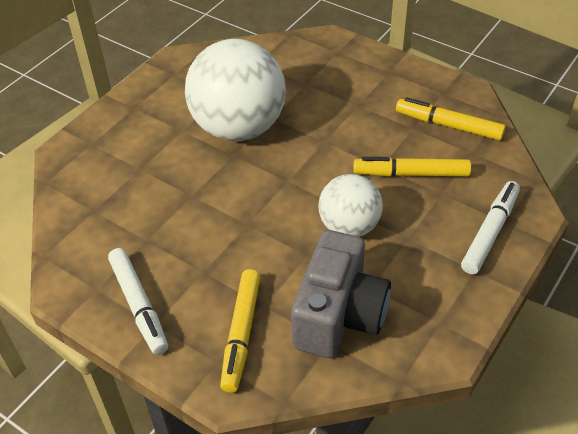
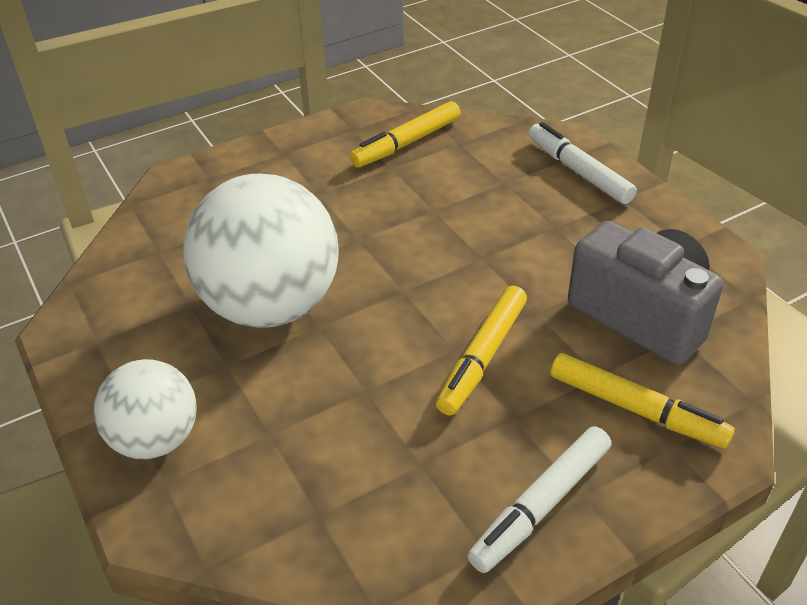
camera: 65 degrees left, 5 degrees down
white marker [108,248,168,355] -> white marker turned 135 degrees clockwise [467,426,611,573]
white ball [318,174,383,237] -> white ball moved to [94,359,197,459]
yellow marker [354,157,471,177] -> yellow marker moved to [436,286,527,415]

